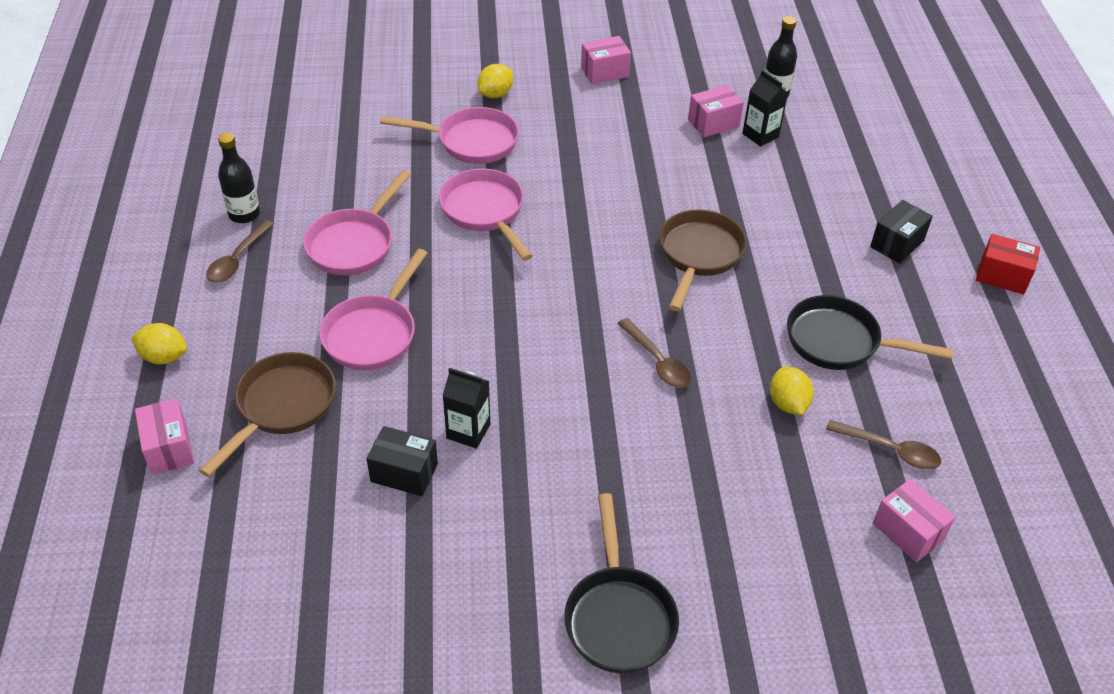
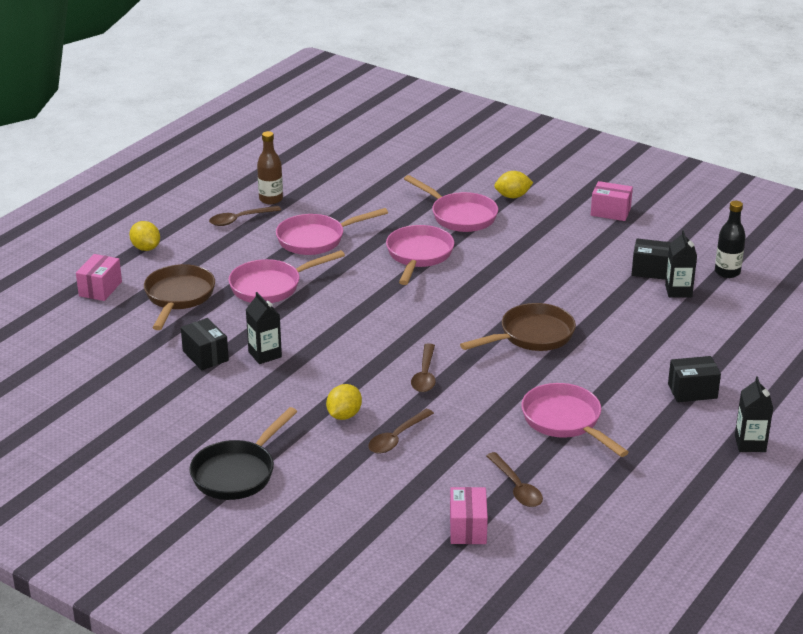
camera: 40 degrees right, 15 degrees down
brown pan [199,352,336,477] -> brown pan turned 60 degrees counterclockwise [144,264,215,330]
black bottle [218,133,260,223] -> brown bottle [257,131,283,204]
pink box [688,85,744,137] -> black box [632,238,671,280]
yellow lemon [770,367,814,415] -> yellow lemon moved to [326,384,362,420]
black pan [787,295,954,370] -> pink pan [521,383,629,457]
red box [976,234,1040,295] -> black carton [735,376,773,452]
none -> brown spoon [368,409,434,453]

